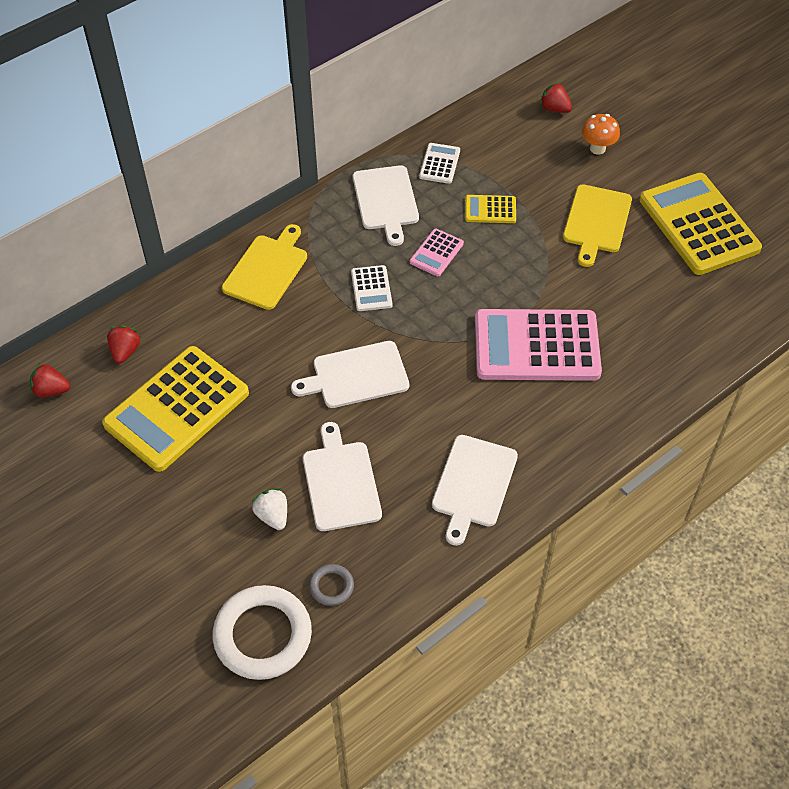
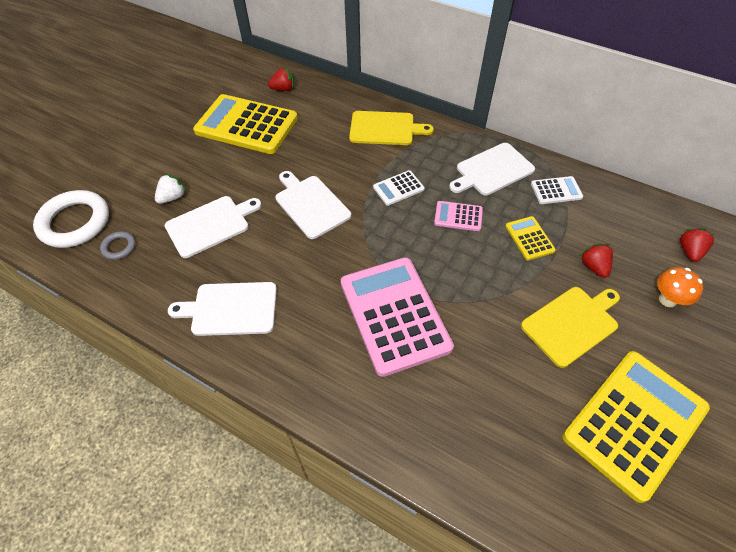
camera: 70 degrees right, 0 degrees up
red strawberry [30,363,70,398] -> red strawberry moved to [580,243,613,278]
yellow cutting board [563,184,632,267] -> yellow cutting board turned 150 degrees clockwise [521,287,620,368]

